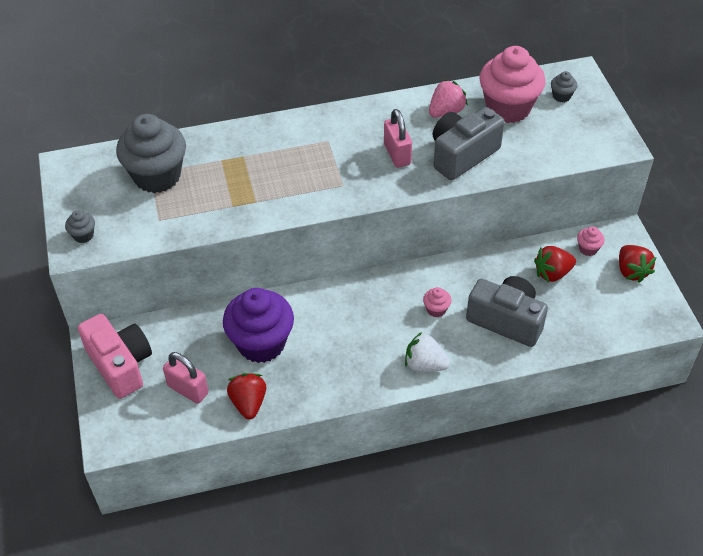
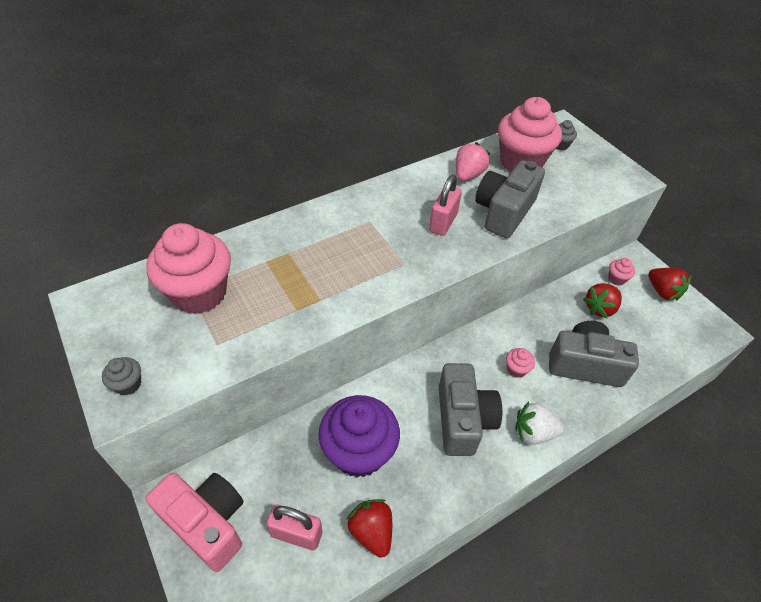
camera: 20 degrees left, 0 degrees up
grey cupcake [116,114,186,193] -> pink cupcake [147,223,231,314]
pink padlock [384,109,412,168] -> pink padlock turned 60 degrees clockwise [429,174,462,236]
none -> grey camera [439,363,502,456]

